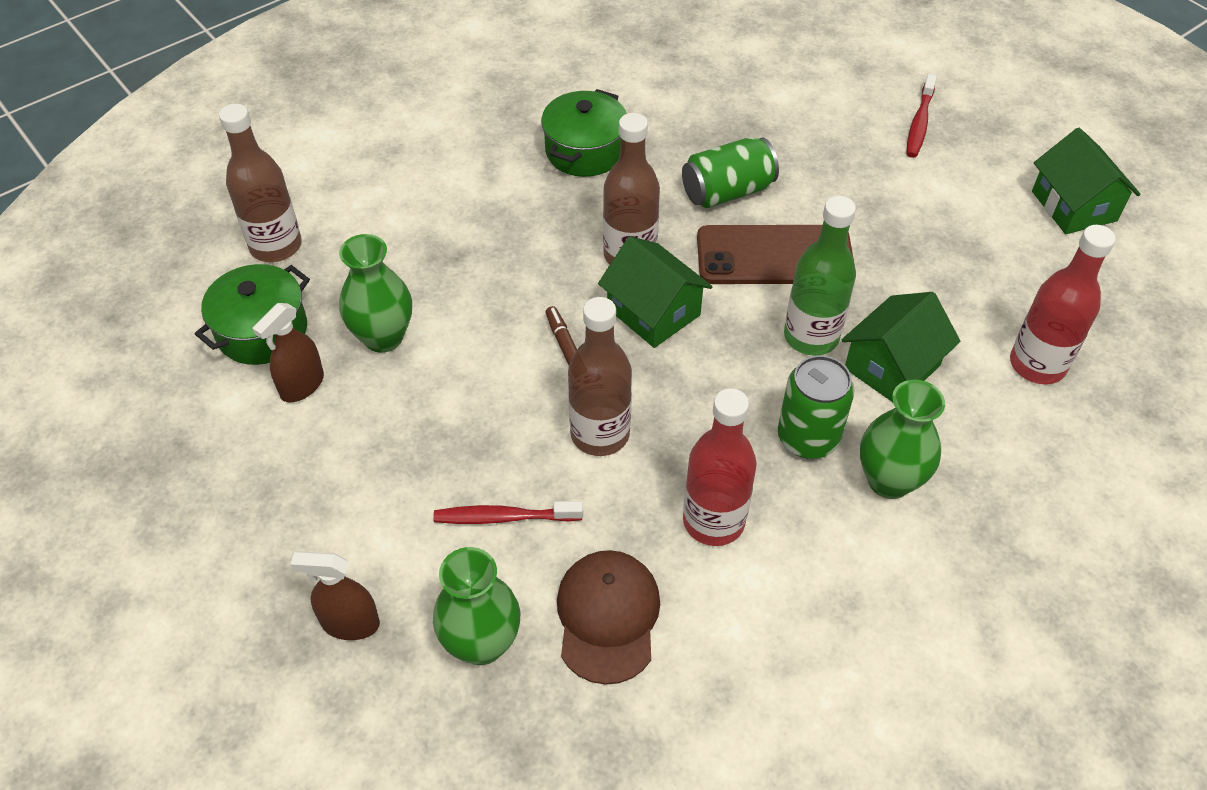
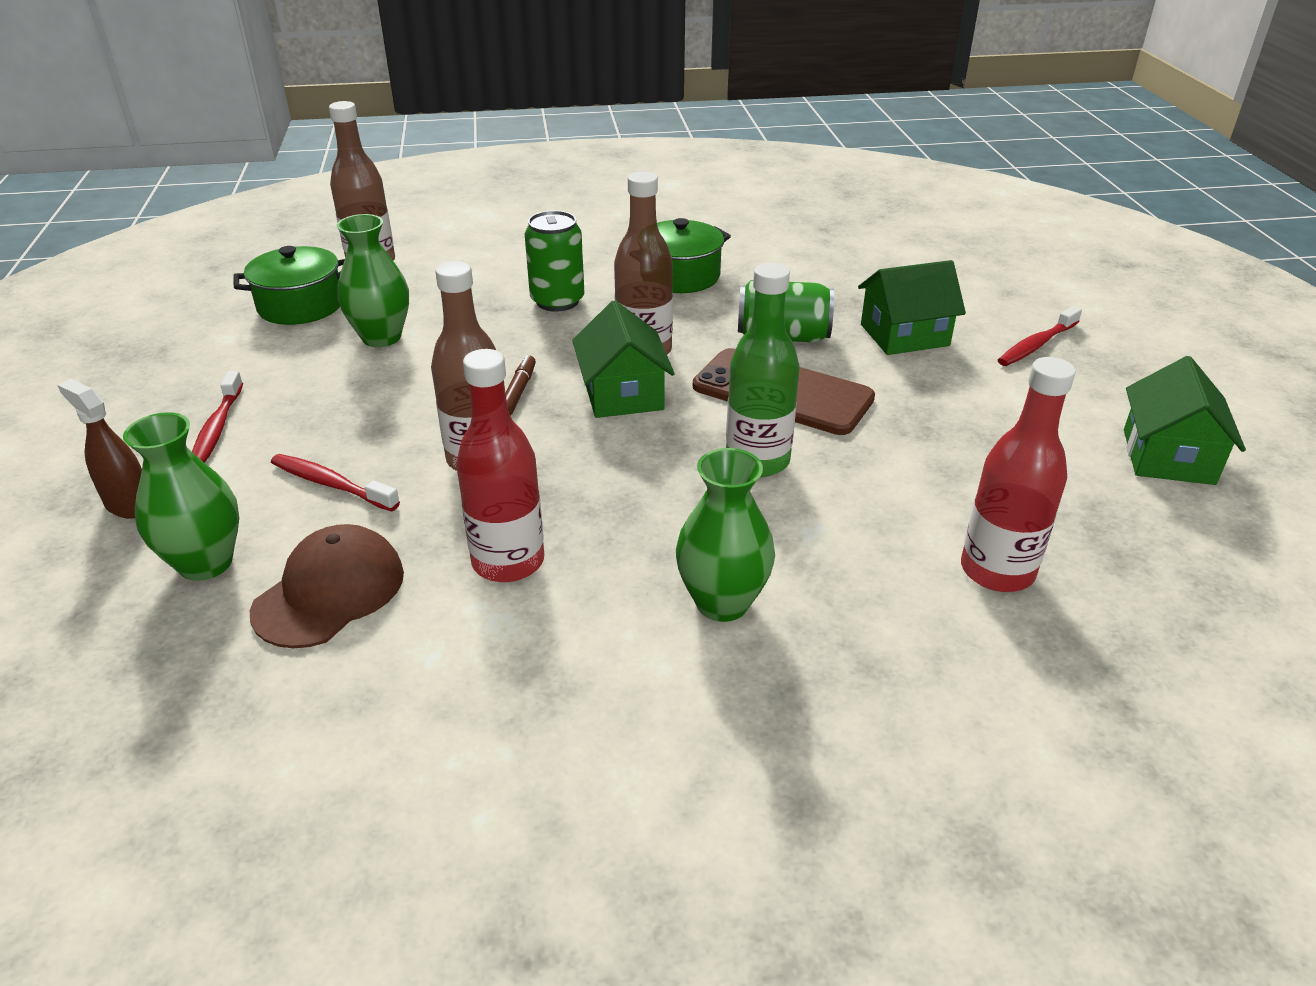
camera: 30 degrees right, 15 degrees down
brown spray bottle [252,303,324,403] -> none
green can [778,355,854,459] -> green can moved to [524,210,585,312]
green house [841,292,960,402] -> green house moved to [858,260,966,355]
none -> red toothbrush [192,371,243,463]

